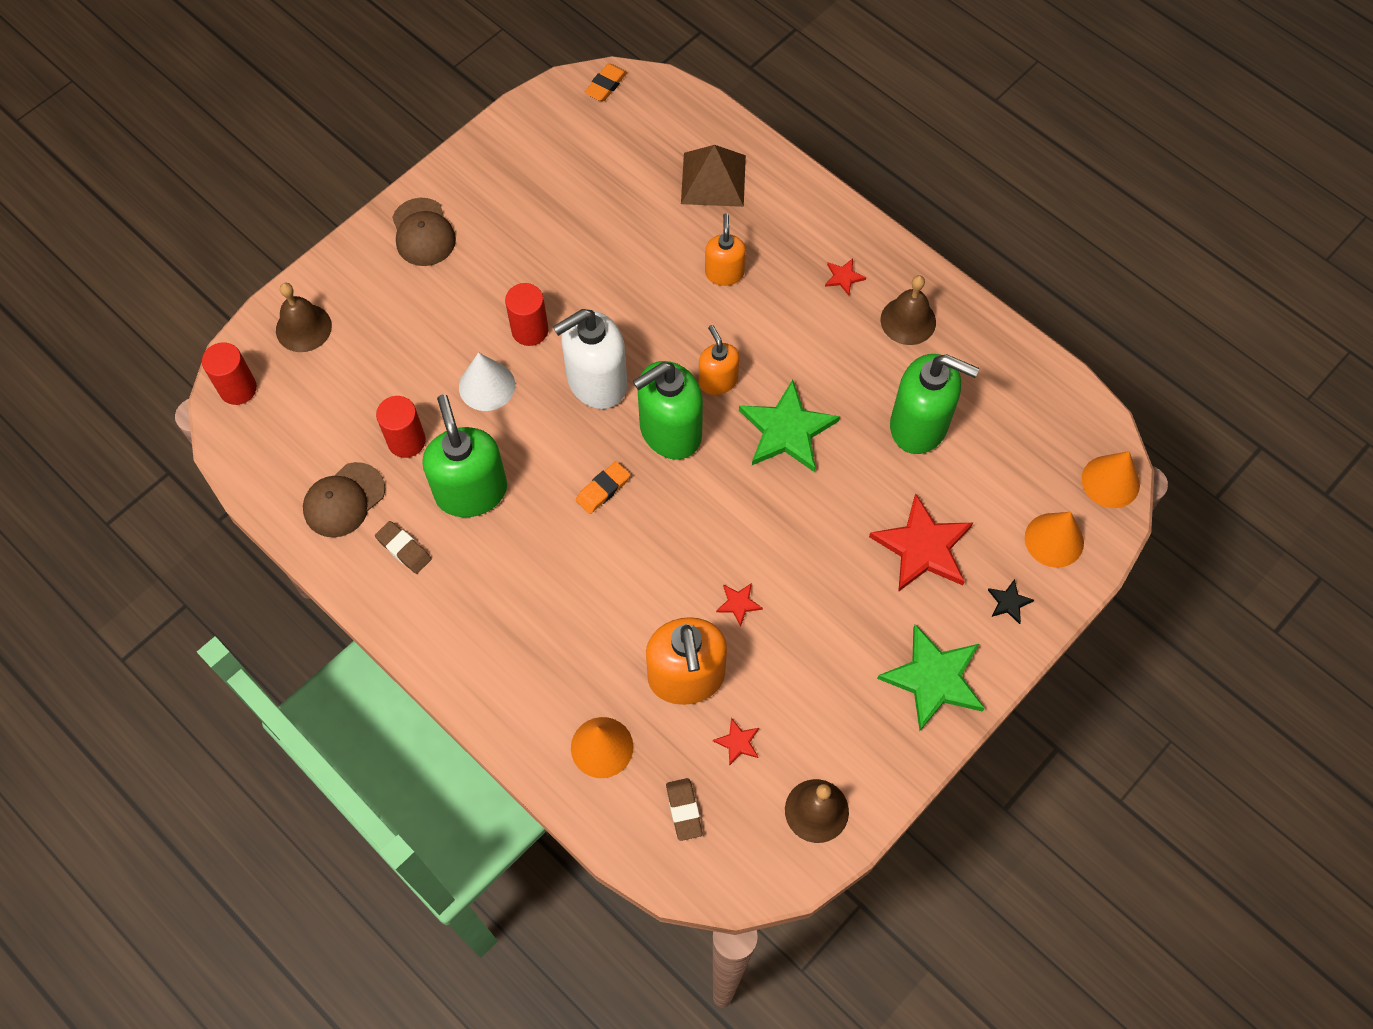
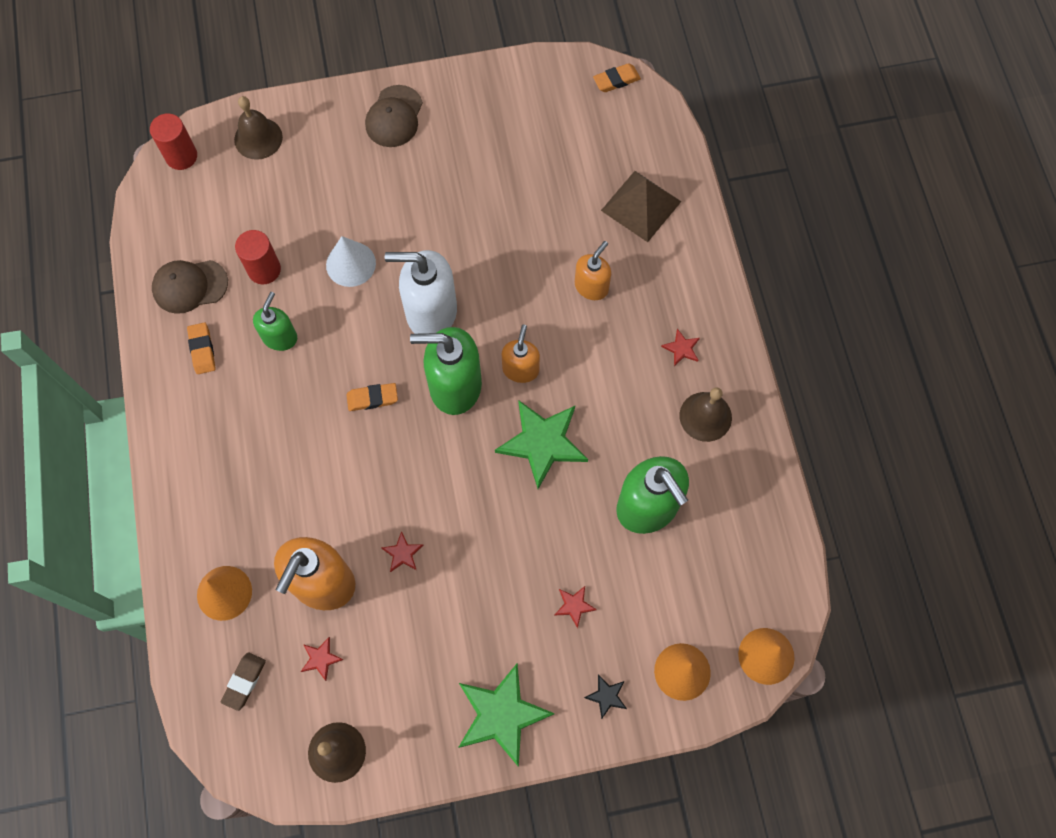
camera: 35 degrees right, 5 degrees up
brown eraser [375,521,432,574] -> orange eraser [187,323,216,374]
green soap dispenser [422,394,507,517] -> green soap dispenser [253,292,297,351], size x0.57
red cylinder [505,283,548,346] -> none
red star [869,493,973,592] -> red star [555,586,597,628], size x0.44

